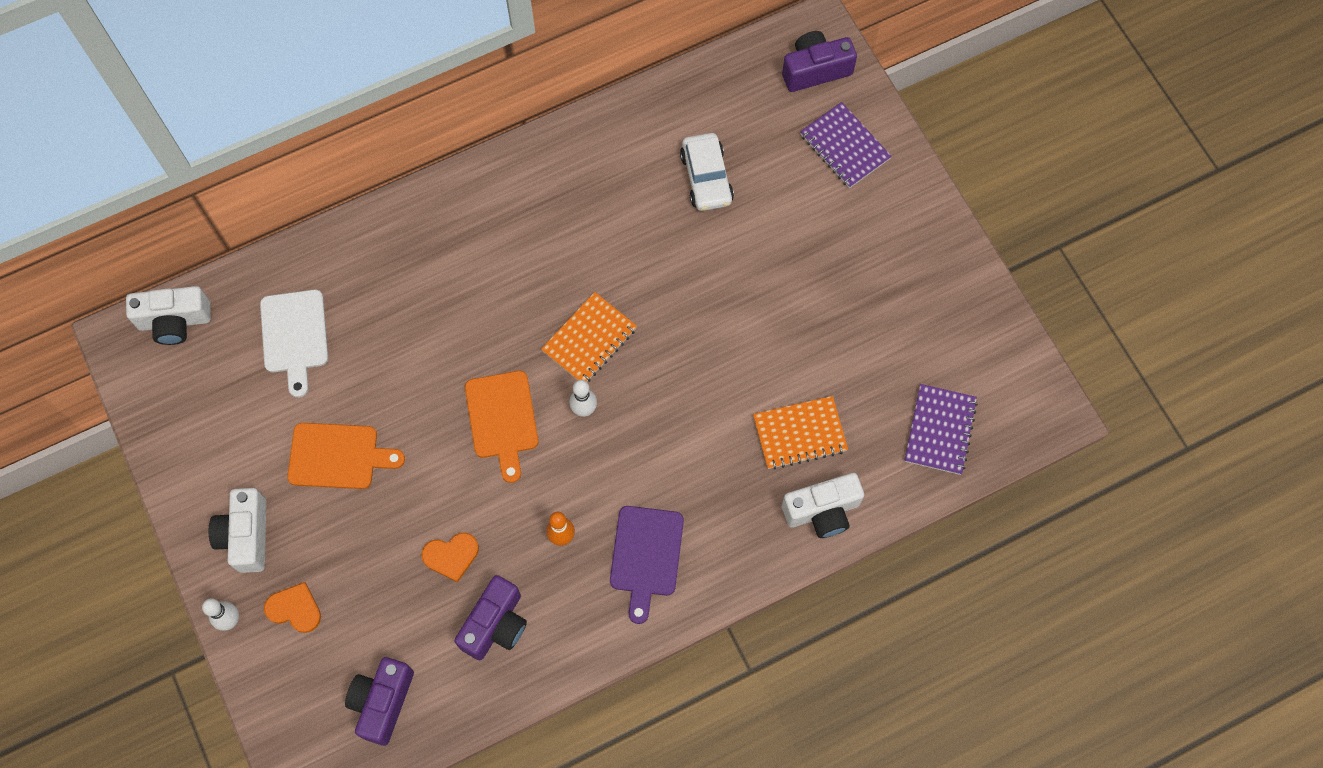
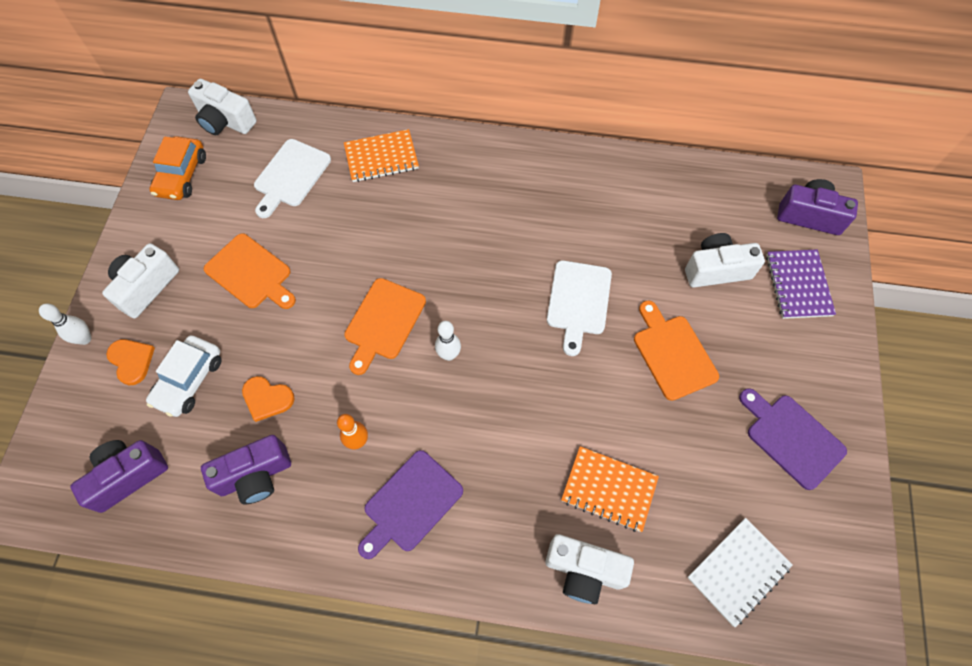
camera: 35 degrees right, 5 degrees down
orange notebook [541,292,637,382] -> orange notebook moved to [344,129,419,182]
white car [680,133,734,211] -> white car moved to [146,335,222,417]
purple notebook [904,384,978,475] -> white notebook [687,518,793,627]
none -> orange car [149,136,206,200]
none -> white cutting board [547,260,612,356]
none -> orange cutting board [634,301,719,401]
none -> white camera [685,233,765,288]
none -> purple cutting board [739,388,847,490]

